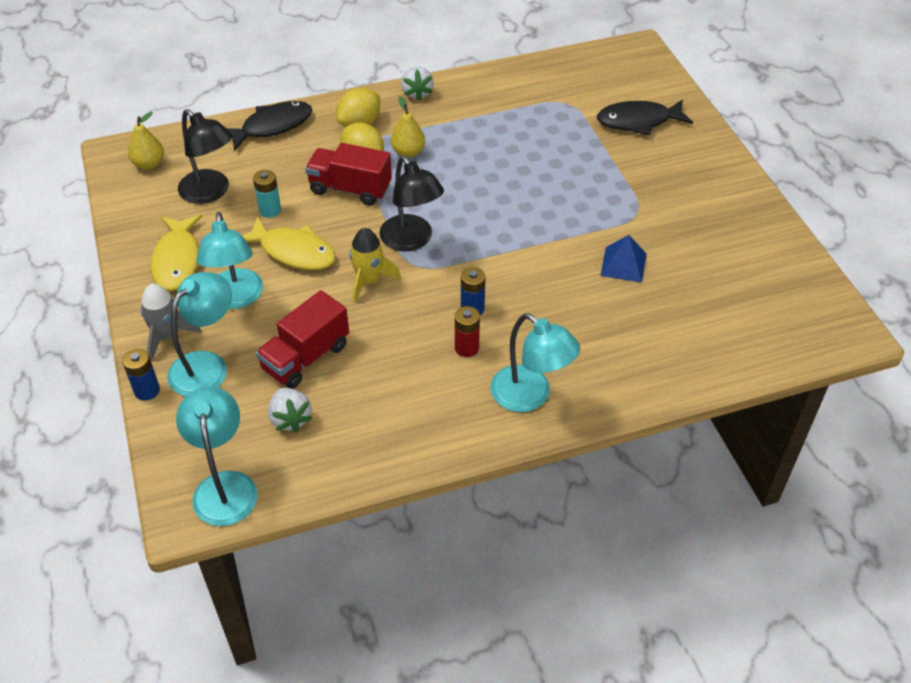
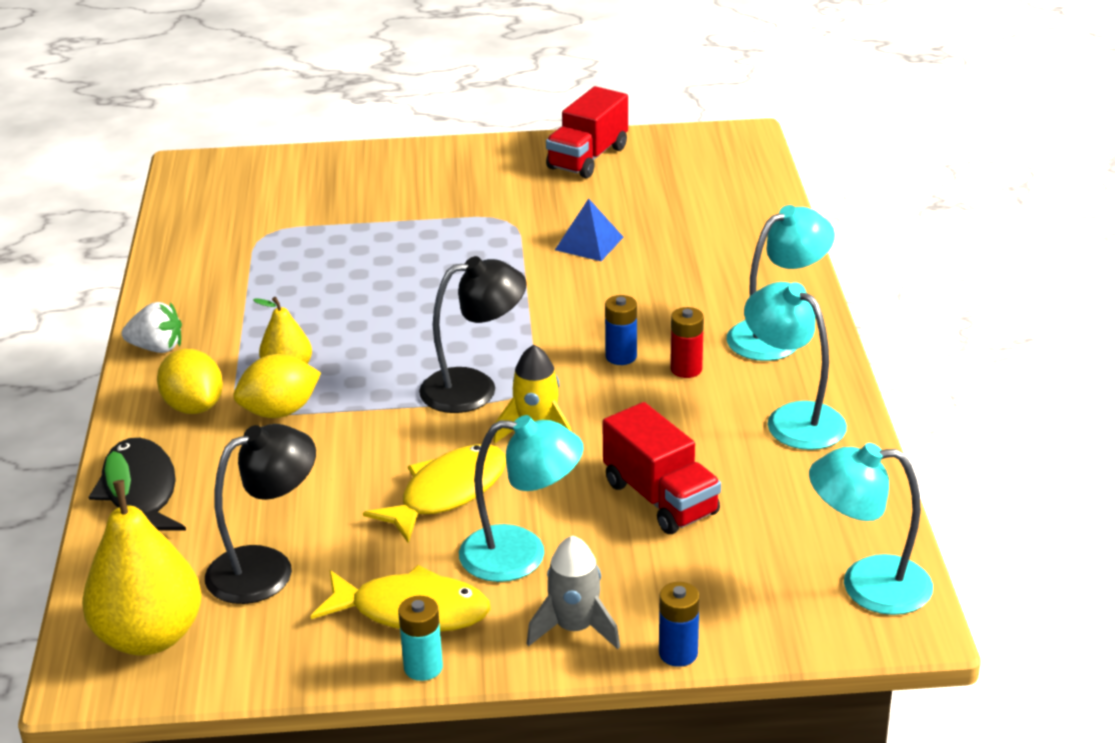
camera: 75 degrees left, 15 degrees down
yellow pear [128,112,164,170] -> yellow pear [82,451,202,655], size x1.82
turquoise lamp [167,272,232,396] -> turquoise lamp moved to [744,282,847,450]
turquoise battery [253,170,281,218] -> turquoise battery moved to [398,596,443,681]
white strawberry [268,388,312,432] -> none
red truck [305,143,392,206] -> red truck moved to [546,86,628,178]
black fish [597,99,693,135] -> none

